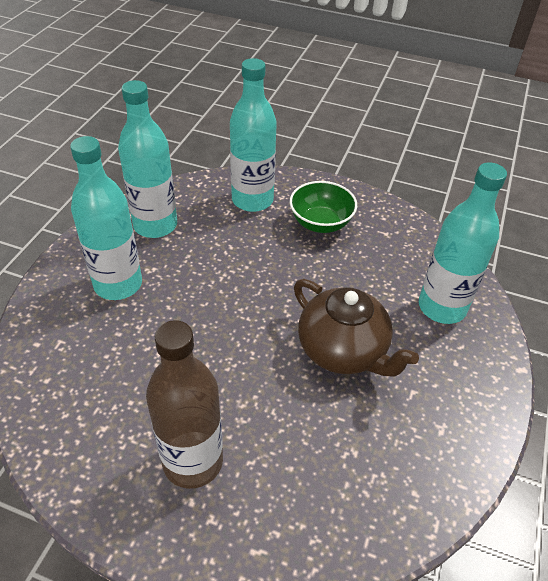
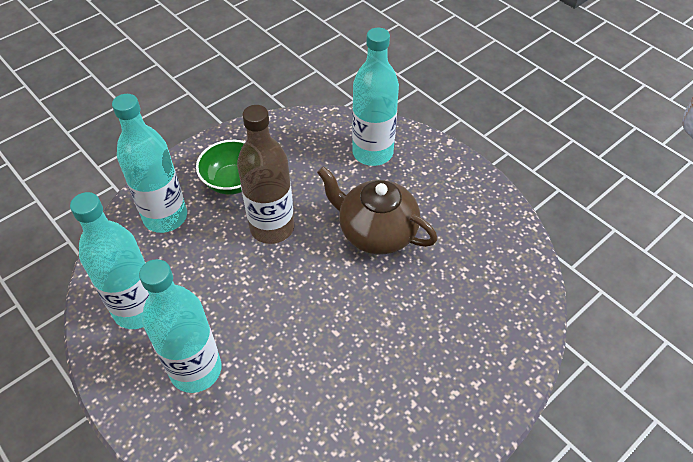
camera: 60 degrees left, 5 degrees up
brown bottle [146,320,223,489] -> brown bottle moved to [237,105,294,244]
brown teapot [294,279,419,377] -> brown teapot turned 135 degrees counterclockwise [317,166,438,254]

